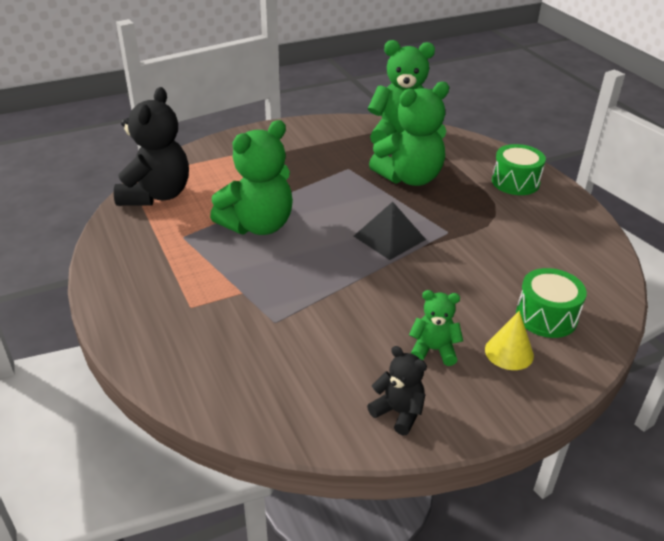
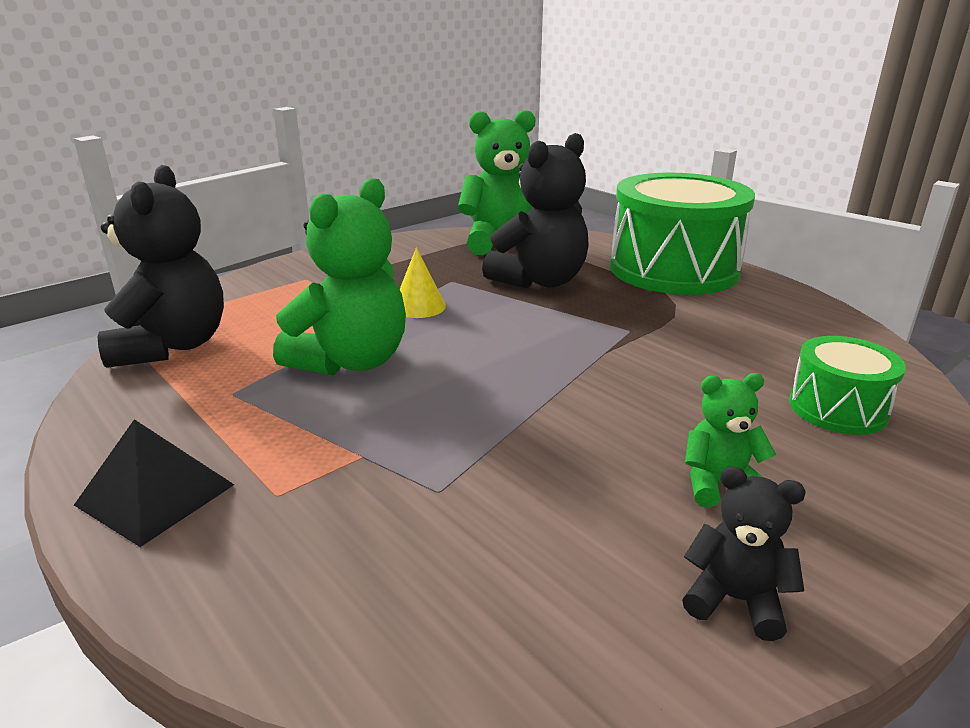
camera: 15 degrees left, 10 degrees down
black pyramid [354,202,426,260] -> black pyramid moved to [74,419,234,547]
green teddy bear [369,82,449,186] -> black teddy bear [482,133,589,289]
yellow cone [485,311,534,370] -> yellow cone moved to [399,247,446,318]
green drum [492,144,546,195] -> green drum [610,173,755,295], size x2.03

